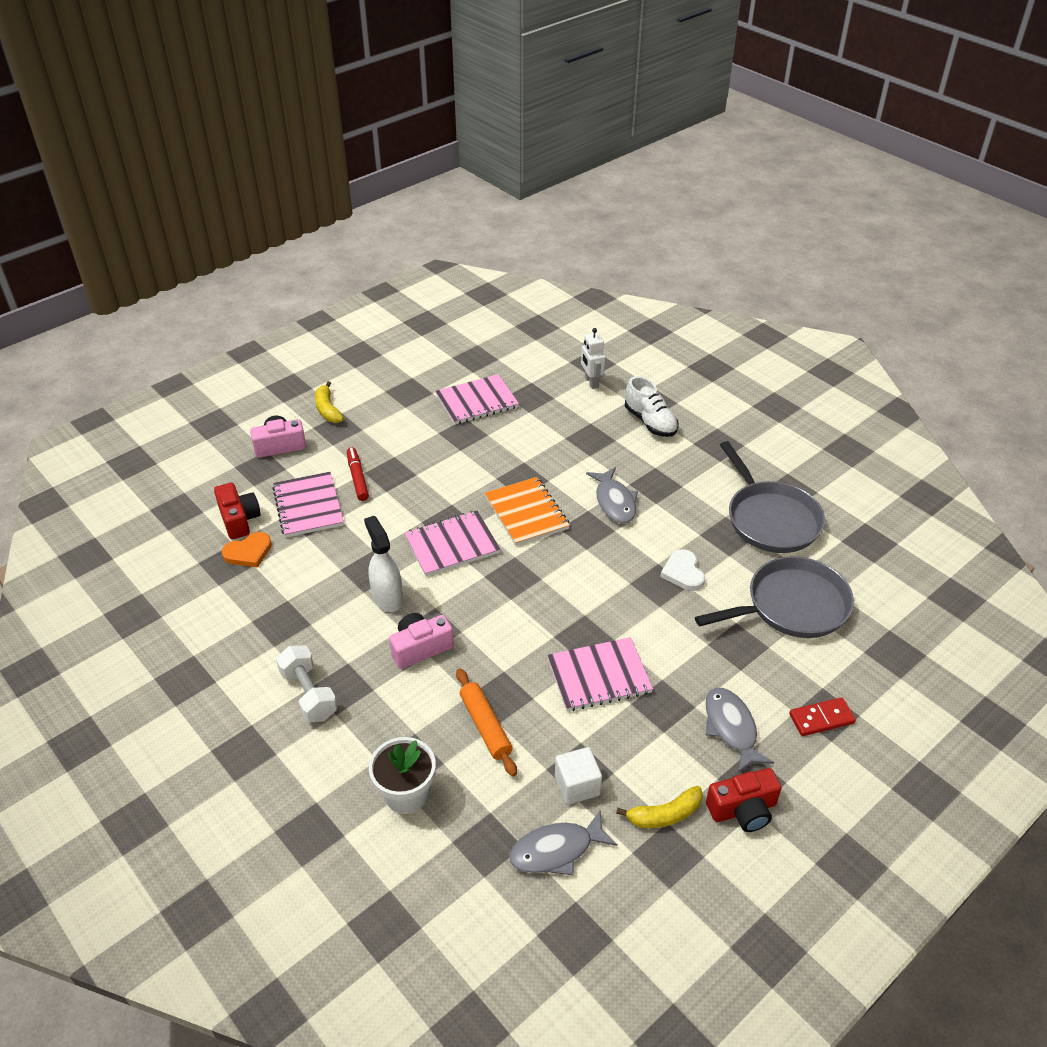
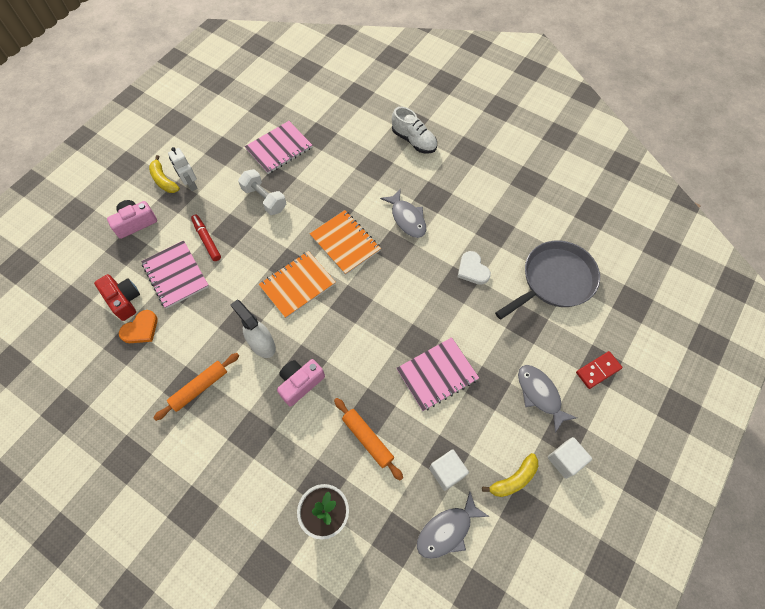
camera: 15 degrees left, 20 degrees up
white dumbbell [276,645,337,723] -> white dumbbell moved to [238,169,286,215]
pink notebook [404,510,500,576] -> orange notebook [259,251,336,318]
white robot [581,328,605,389] -> white robot moved to [168,147,197,191]
red camera [706,768,782,832] -> white cube [548,437,592,479]
grey pan [720,441,825,553] -> none
none -> orange rolling pin [154,353,239,421]

